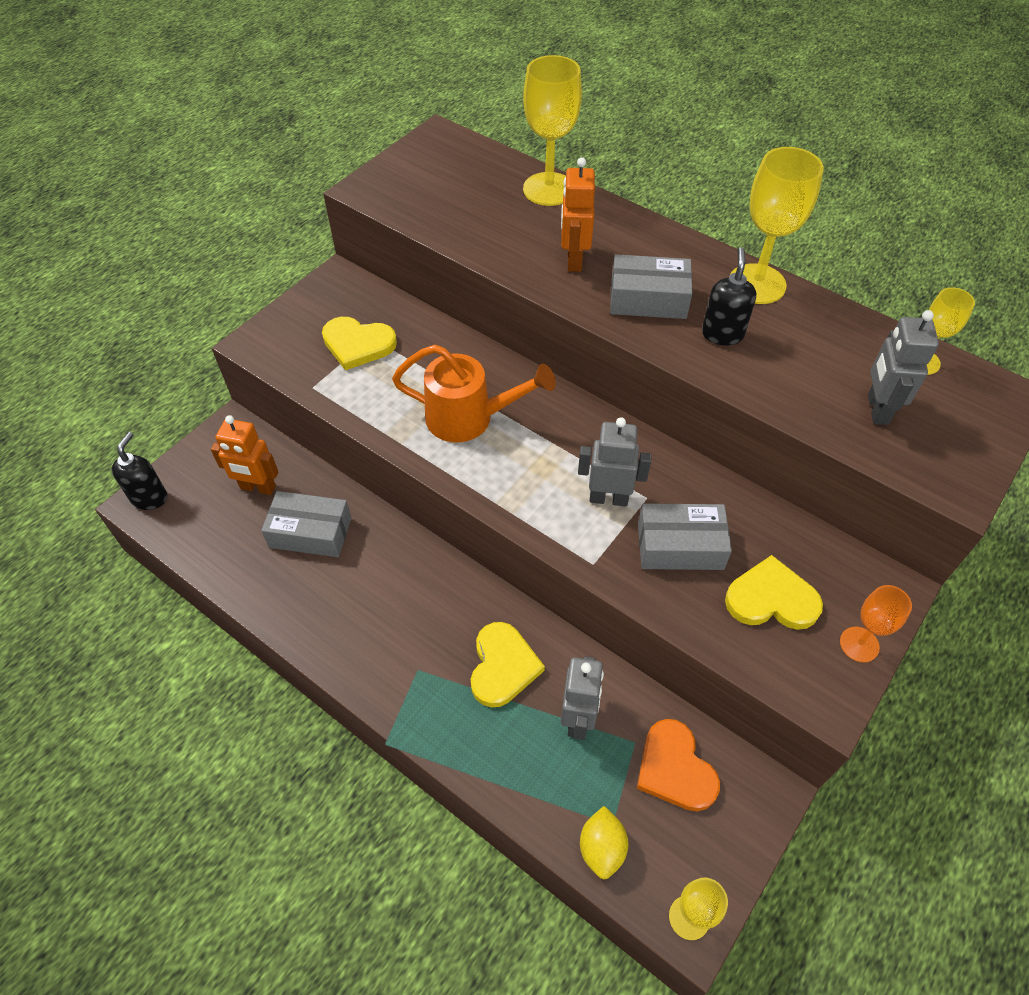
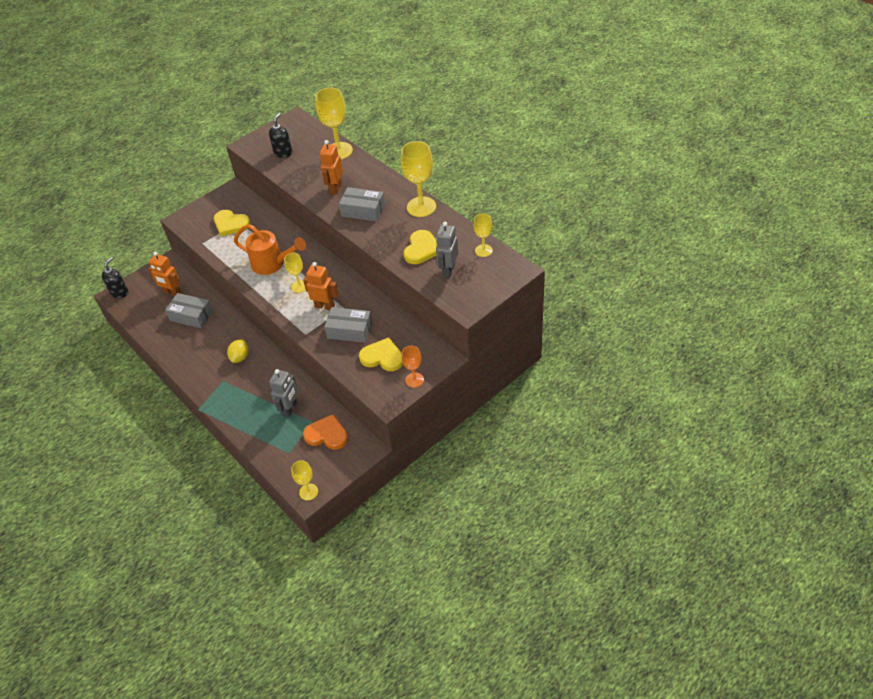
camera: 15 degrees right, 5 degrees down
yellow heart [471,622,545,708] -> yellow heart moved to [404,230,437,264]
grey robot [578,417,652,506] -> orange robot [303,262,339,310]
yellow lemon [580,806,629,879] -> yellow lemon moved to [227,340,249,363]
orange heart [637,719,720,812] -> orange heart turned 120 degrees clockwise [303,414,348,450]
black soap dispenser [702,247,756,345] -> black soap dispenser moved to [269,113,292,158]
none -> yellow goblet [284,253,306,293]

